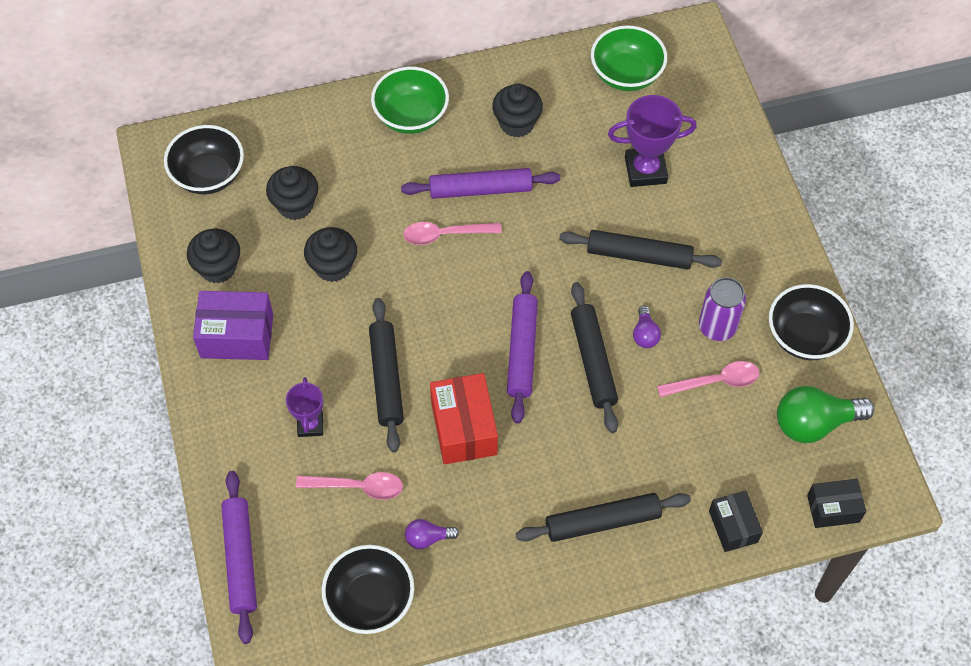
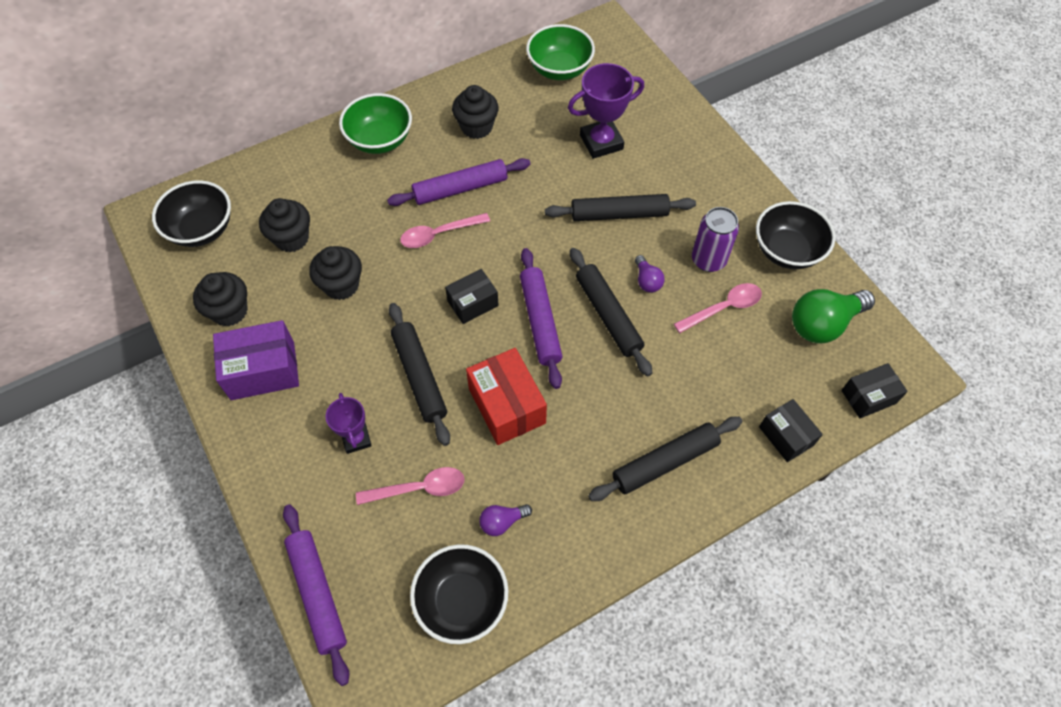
camera: 15 degrees left, 0 degrees up
none -> black box [445,269,499,324]

